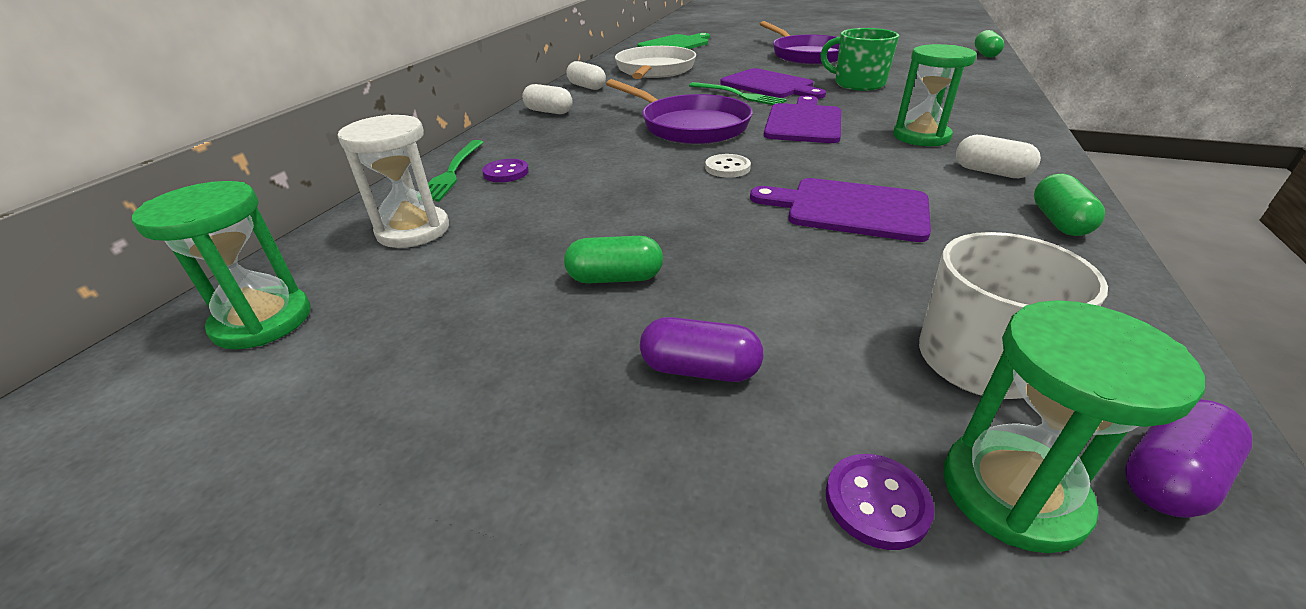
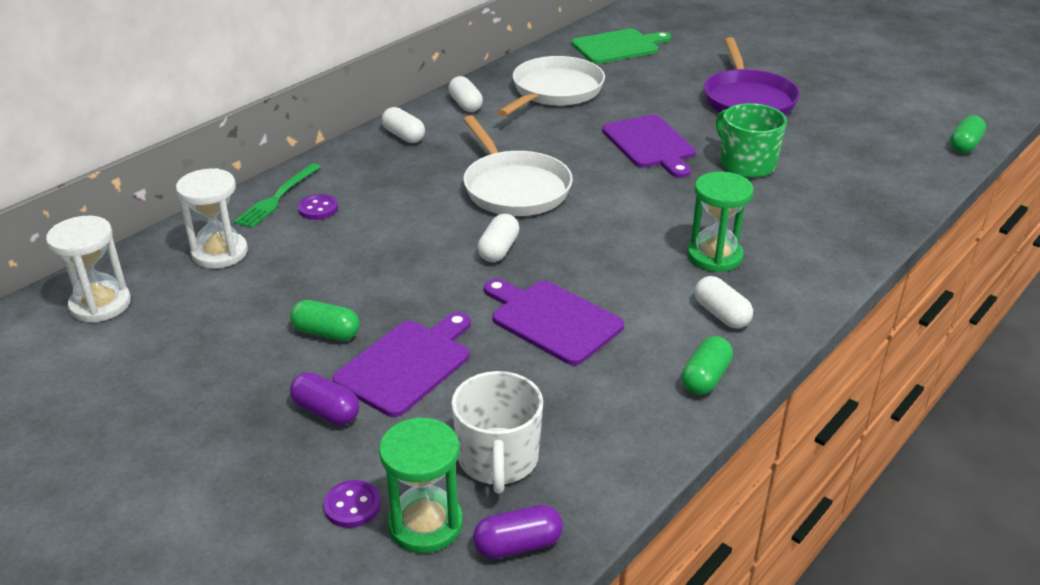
camera: 20 degrees right, 0 degrees up
green hourglass [132,181,311,349] -> white hourglass [46,216,131,323]
purple pan [606,79,753,144] -> white pan [463,115,573,216]
green fork [689,82,787,105] -> none
white button [705,154,751,178] -> white capsule [478,214,519,262]
purple cutting board [764,95,841,143] -> purple cutting board moved to [332,312,471,417]

